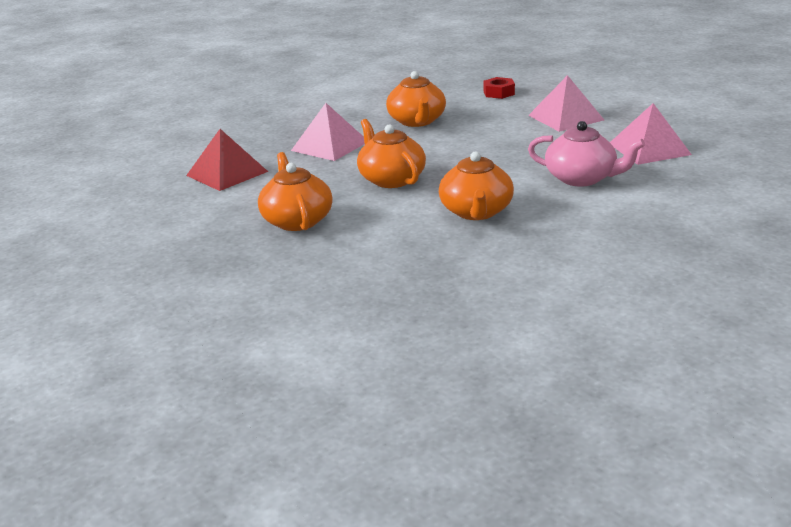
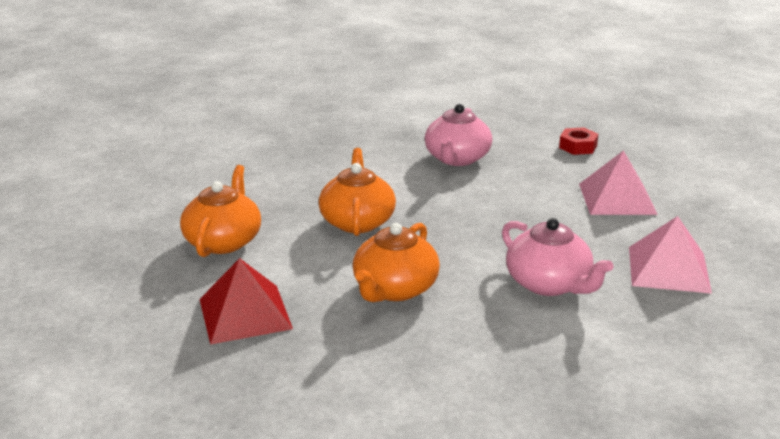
camera: 25 degrees right, 0 degrees up
red pyramid [186,129,268,191] -> red pyramid moved to [199,258,293,345]
pink pyramid [291,103,365,161] -> none
orange teapot [386,71,446,127] -> pink teapot [425,104,492,166]

